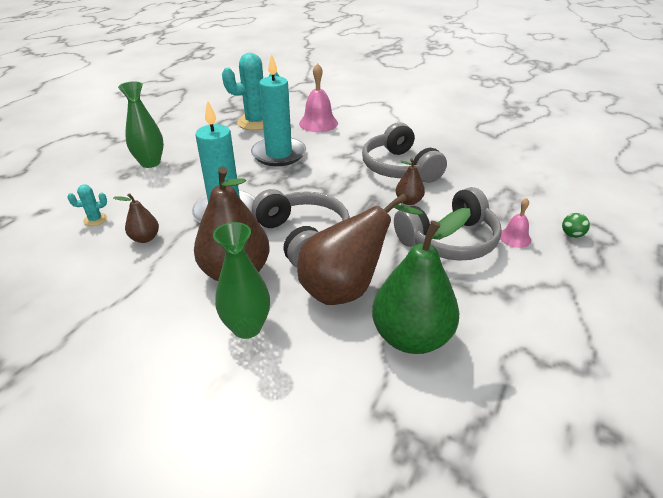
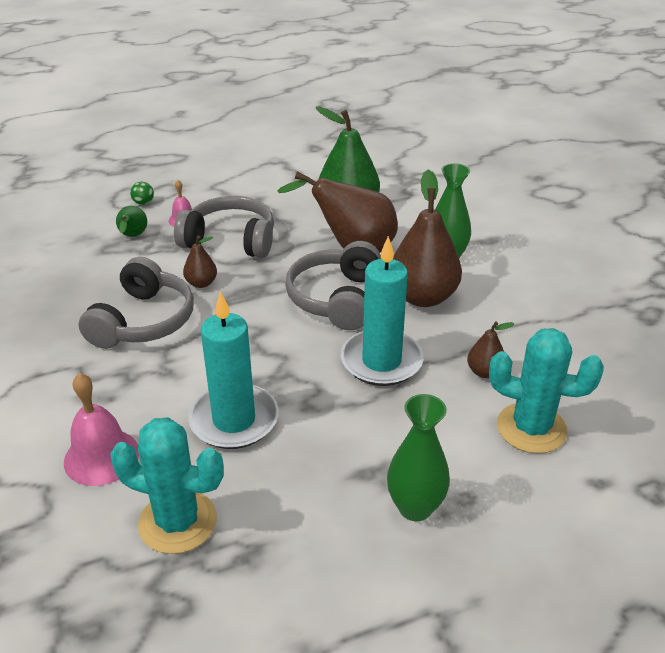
camera: 140 degrees left, 0 degrees up
turquoise cactus [68,185,107,226] -> turquoise cactus [489,328,604,454], size x2.26
none -> green pear [116,206,147,237]

